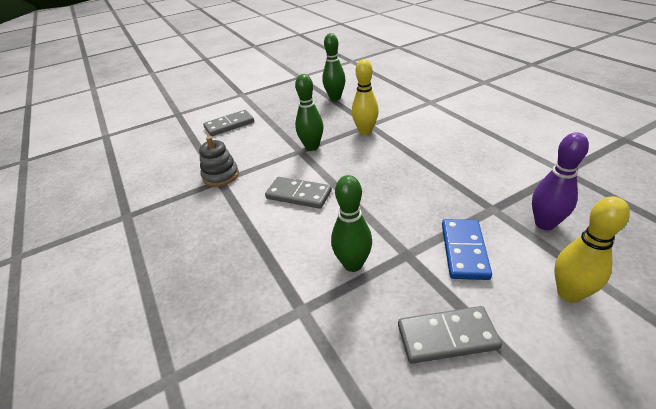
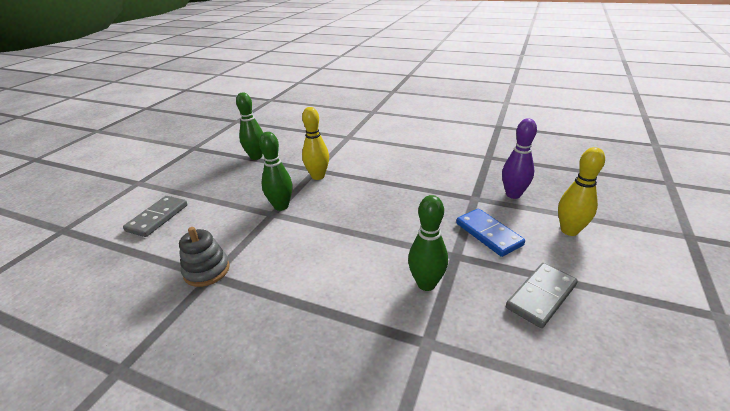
camera: 40 degrees left, 5 degrees down
grey domino [265,177,332,209] -> none

